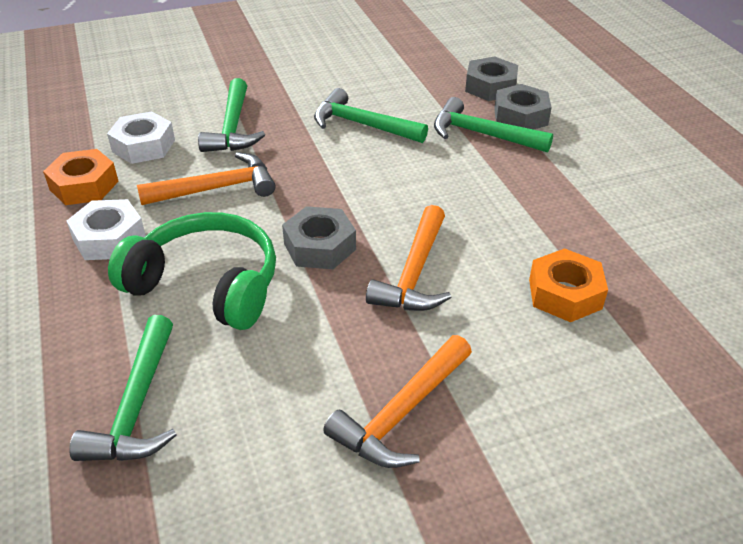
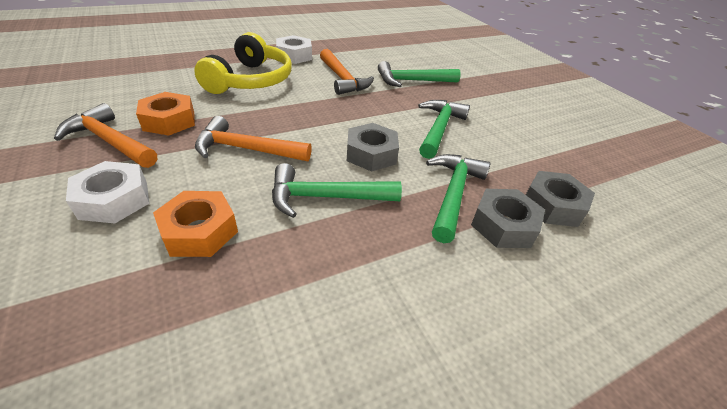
camera: 80 degrees right, 0 degrees up
orange nut [43,149,119,205] -> orange nut moved to [136,92,195,136]
green hammer [69,315,176,461] -> green hammer moved to [272,163,402,218]
white nut [107,111,175,164] -> white nut moved to [66,161,149,223]
green headphones [108,212,276,330] -> yellow headphones [194,32,292,94]
grey nut [282,206,356,269] -> grey nut moved to [347,123,399,172]

